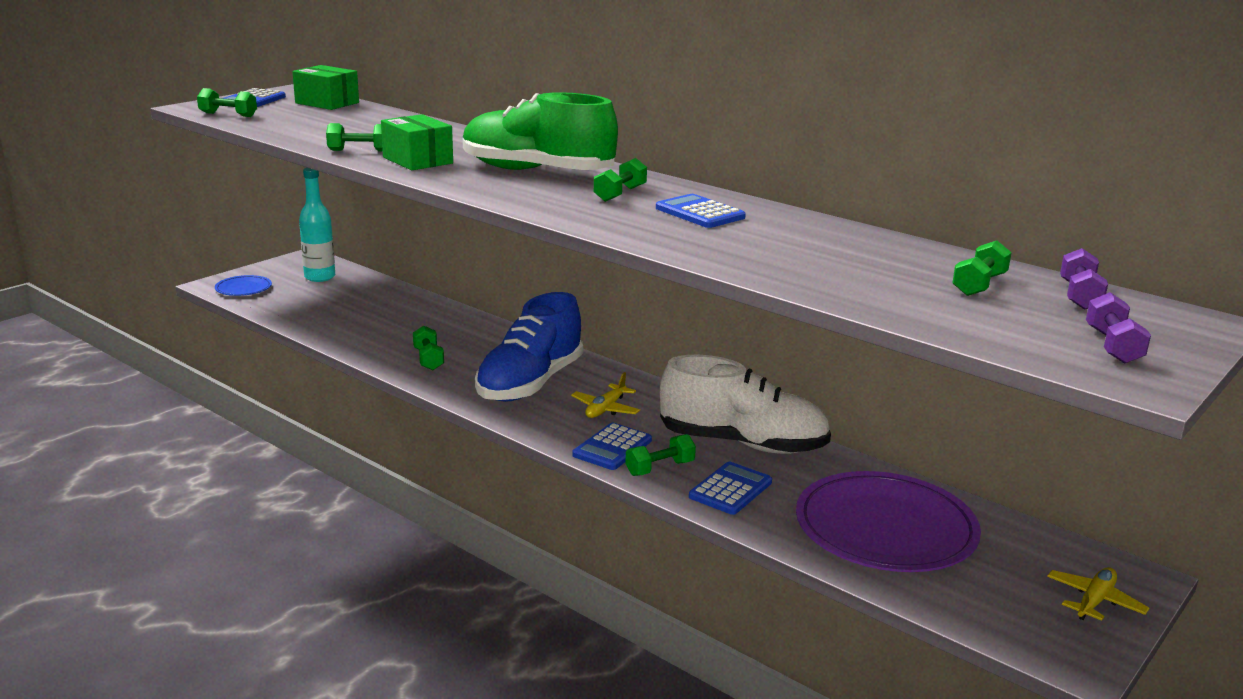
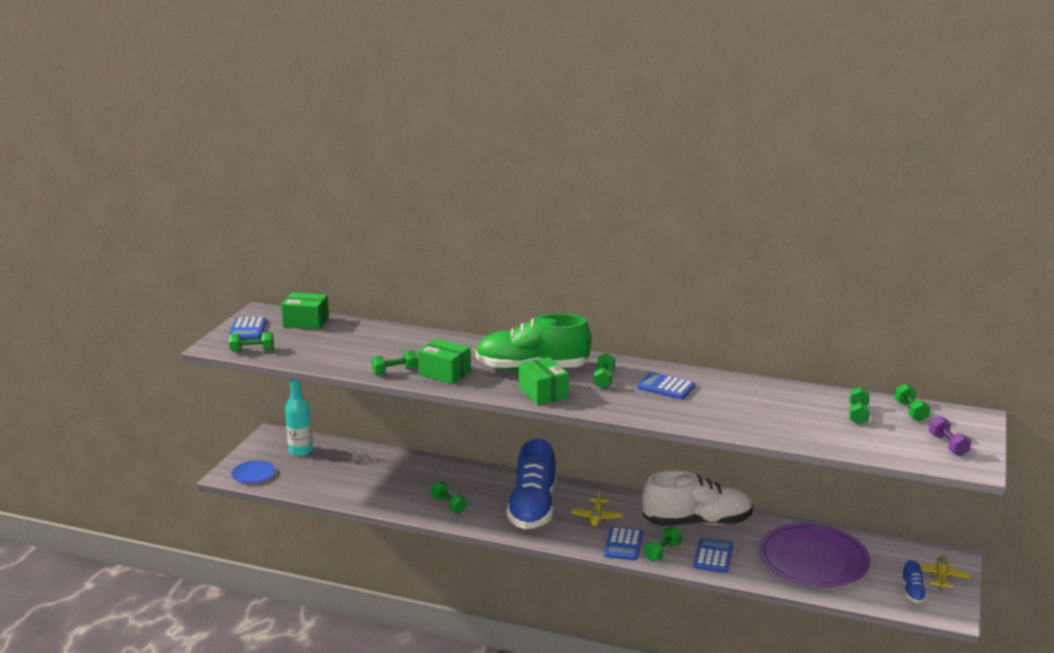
camera: 20 degrees left, 0 degrees up
purple dumbbell [1060,248,1108,310] -> green dumbbell [895,383,930,422]
none -> green box [519,357,569,405]
none -> blue shoe [901,560,927,603]

